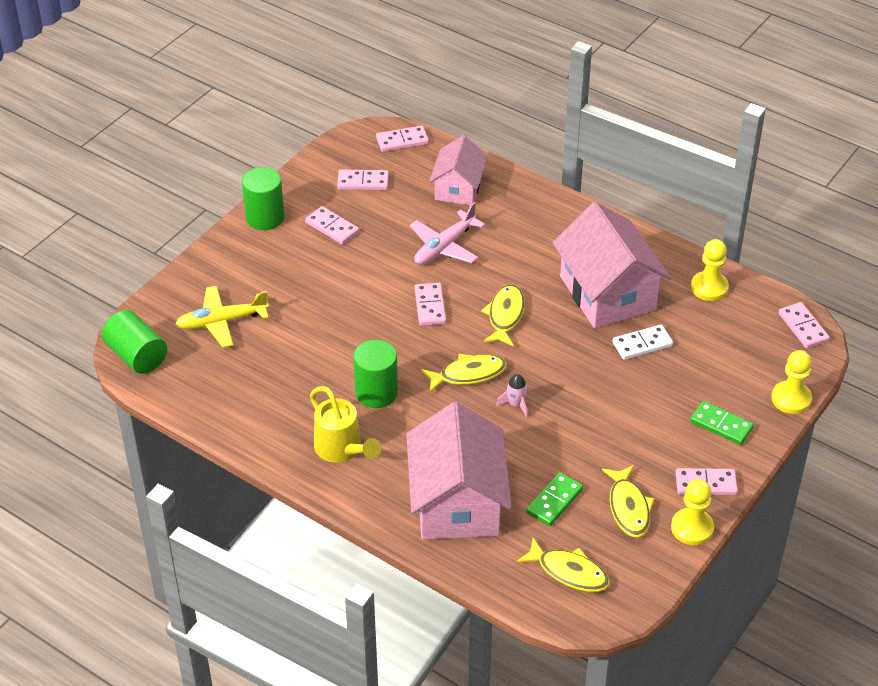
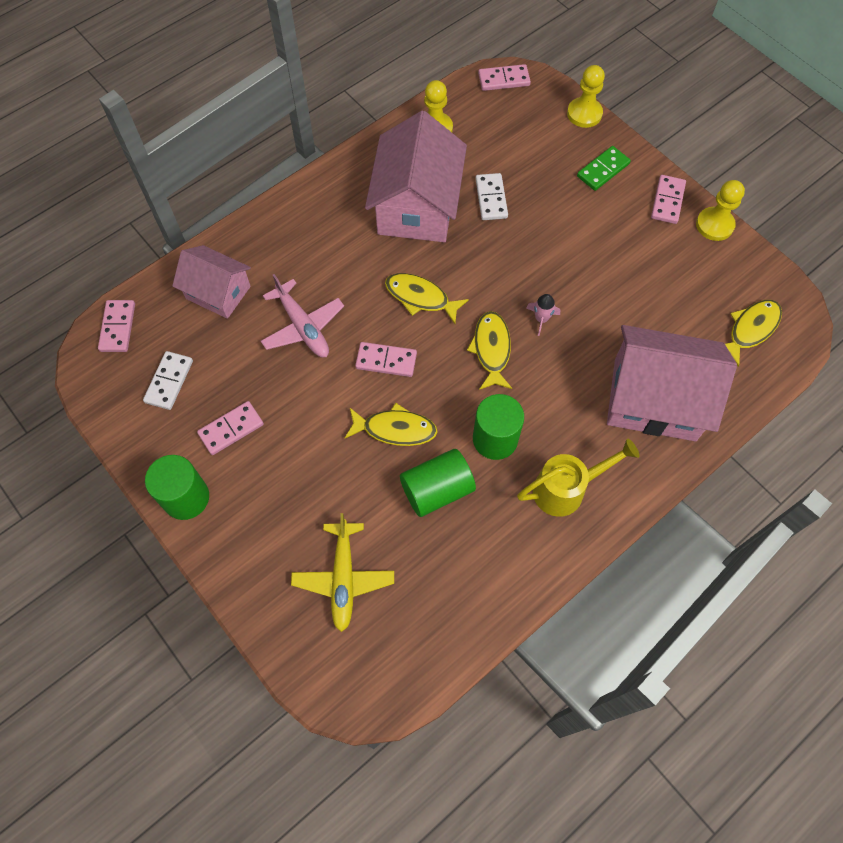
camera: 75 degrees left, 20 degrees up
green cylinder [102,310,167,374] -> green cylinder moved to [400,449,476,517]
pink domino [337,169,389,190] -> white domino [143,351,193,410]
green domino [526,472,583,526] -> none
pink house [552,202,671,329] -> pink house turned 75 degrees counterclockwise [365,111,467,242]
yellow fish [602,465,655,537] -> yellow fish moved to [345,403,438,446]

